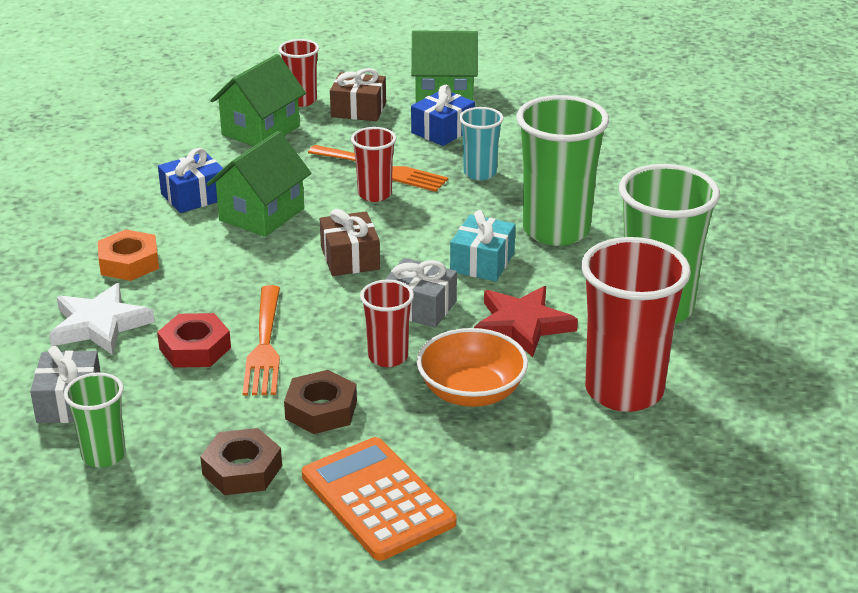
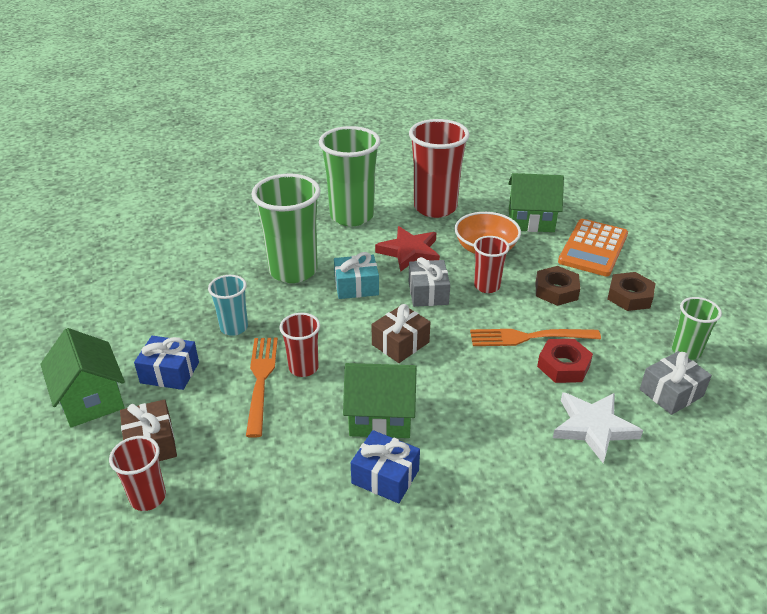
camera: 120 degrees left, 5 degrees up
orange nut [98,230,159,281] -> none
green house [210,54,306,146] -> green house moved to [508,173,564,232]
orange fork [243,285,280,396] -> orange fork turned 150 degrees counterclockwise [470,329,601,346]

